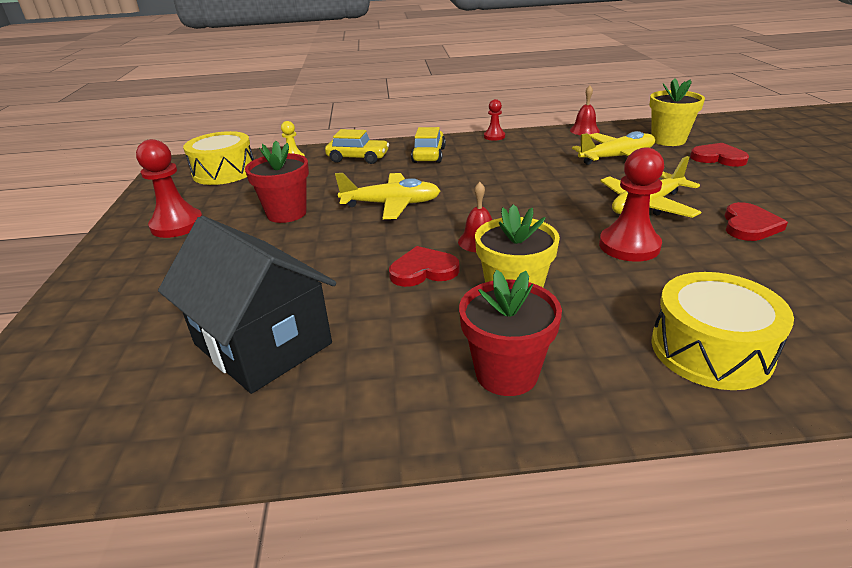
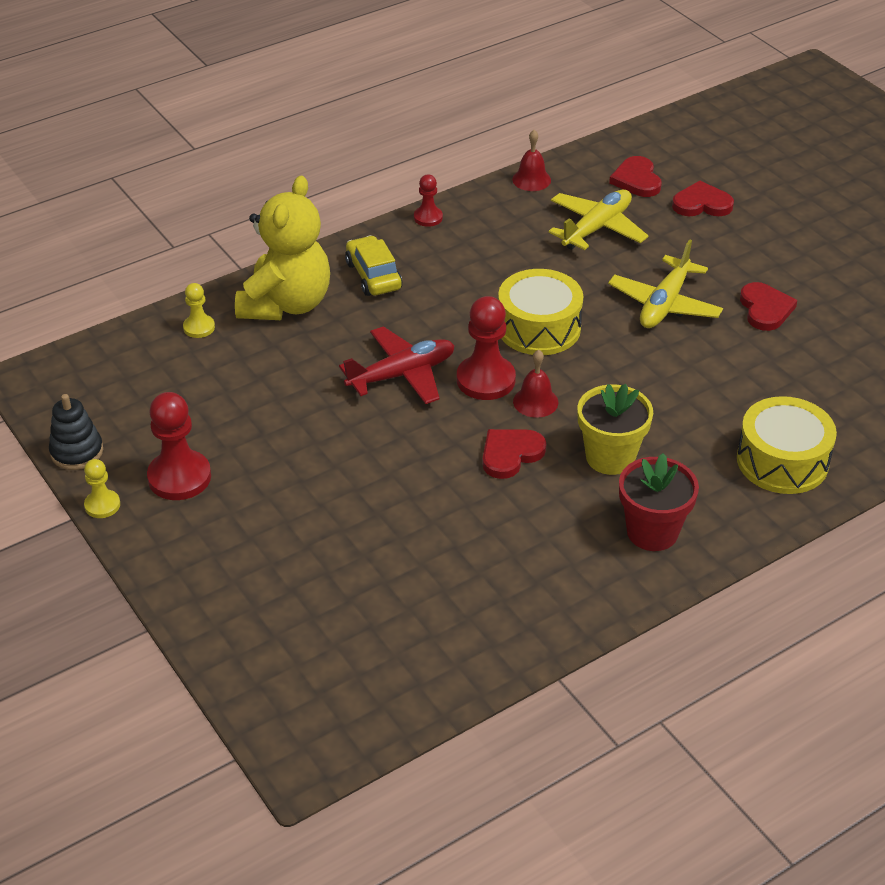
camera: 30 degrees left, 10 degrees up
black house [158,216,336,394] -> none
yellow drum [183,131,254,185] -> yellow drum moved to [498,269,583,355]
red flower pot [245,141,309,223] -> none
yellow car [325,129,389,164] -> yellow teddy bear [235,176,330,320]
yellow plane [335,173,440,219] -> red plane [339,326,455,404]
red pawn [599,147,664,262] -> red pawn moved to [457,296,516,400]
yellow flower pot [649,78,705,146] -> red heart [609,156,662,197]
none -> black stacking toy [49,394,103,470]
none -> yellow pawn [84,459,120,518]

